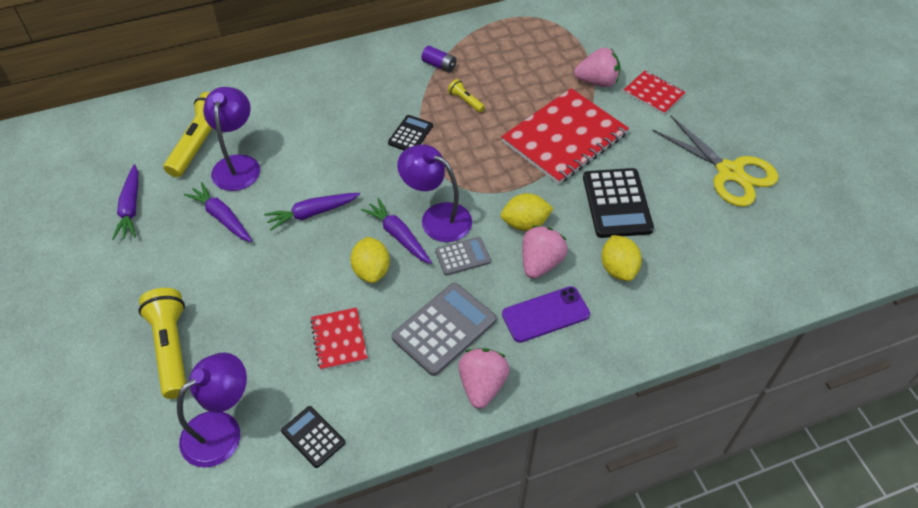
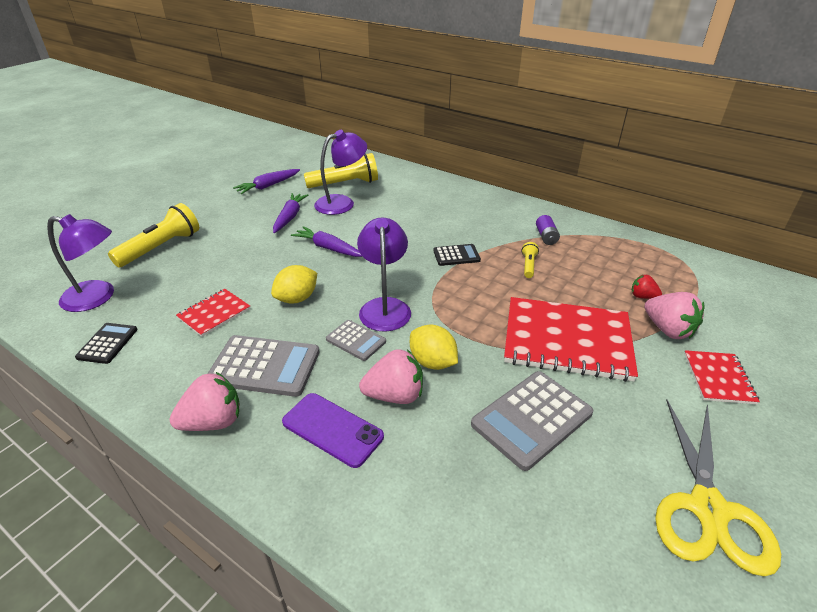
camera: 55 degrees right, 15 degrees down
purple carrot [361,198,432,264] -> none
black calculator [583,168,654,238] -> grey calculator [471,371,593,471]
yellow lemon [601,235,642,281] -> none
none -> red strawberry [632,275,662,299]

